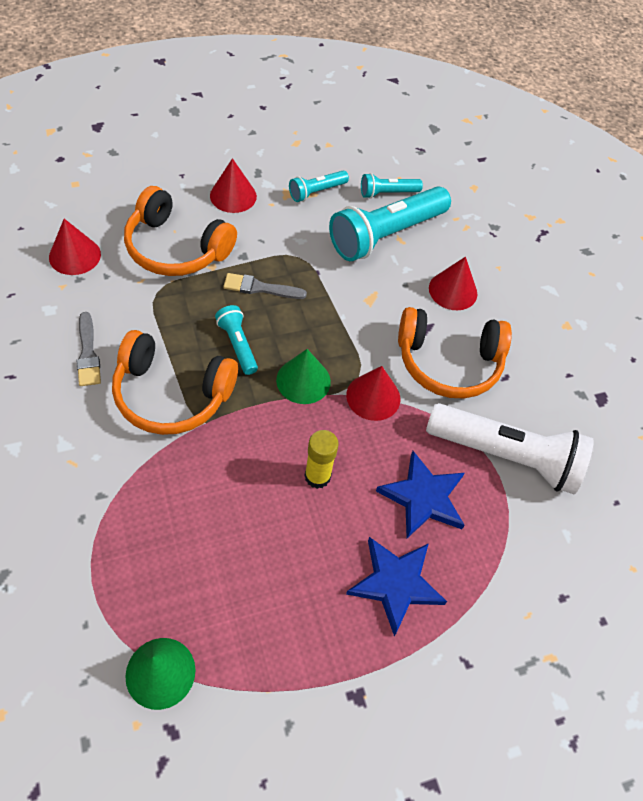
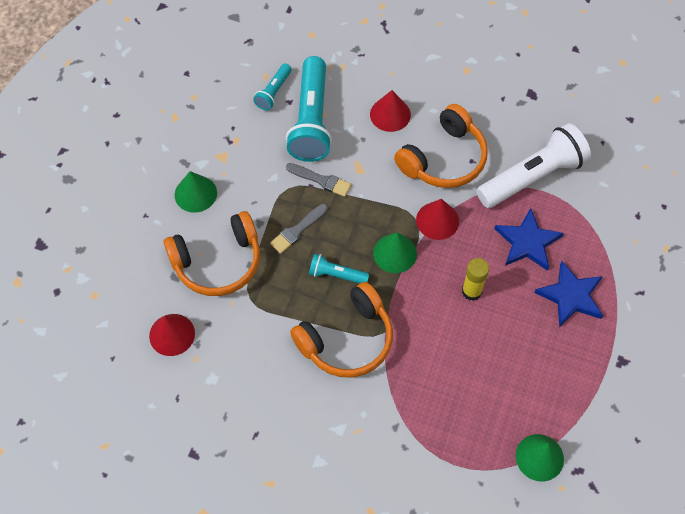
camera: 45 degrees left, 5 degrees up
grey brush [77,312,101,386] -> grey brush moved to [286,163,352,197]
red cone [210,158,257,213] -> green cone [175,171,217,213]
turquoise flashlight [289,170,349,202] -> none

